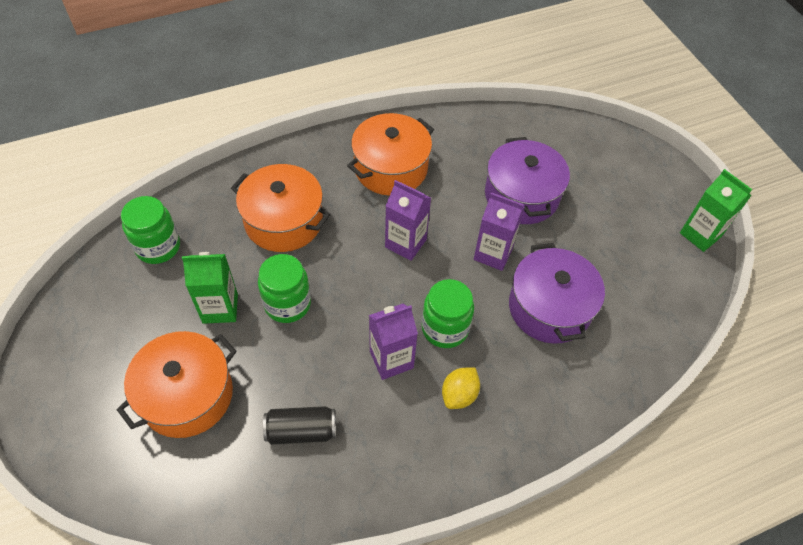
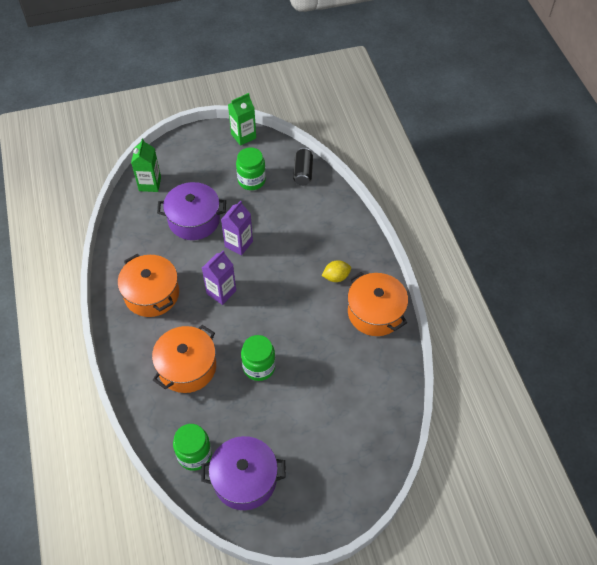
camera: 80 degrees left, 0 degrees up
orange pot [117,331,237,438] -> orange pot moved to [347,272,408,336]
green carton [182,252,238,324] -> green carton moved to [131,138,161,192]
black can [263,406,336,445] -> black can moved to [293,148,313,186]
purple carton [369,303,418,380] -> none
green jar [422,279,474,348] -> green jar moved to [236,147,266,190]
yellow lemon [442,367,480,409] -> yellow lemon turned 60 degrees counterclockwise [321,260,351,282]
purple pot [509,243,605,344] -> purple pot moved to [201,436,286,510]

